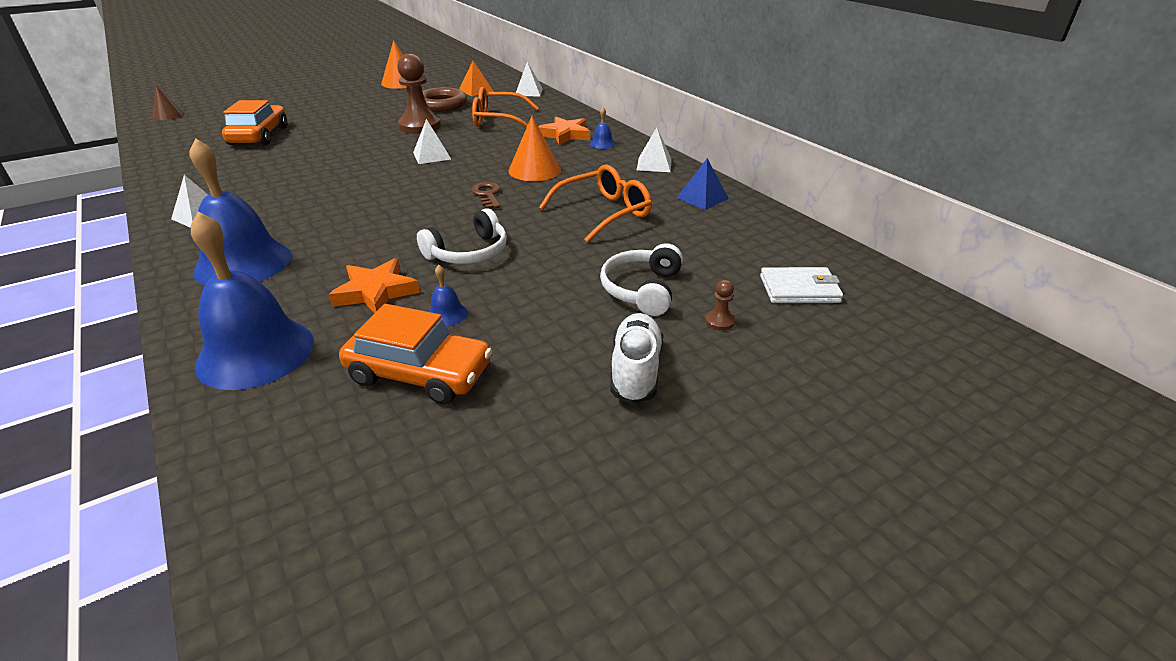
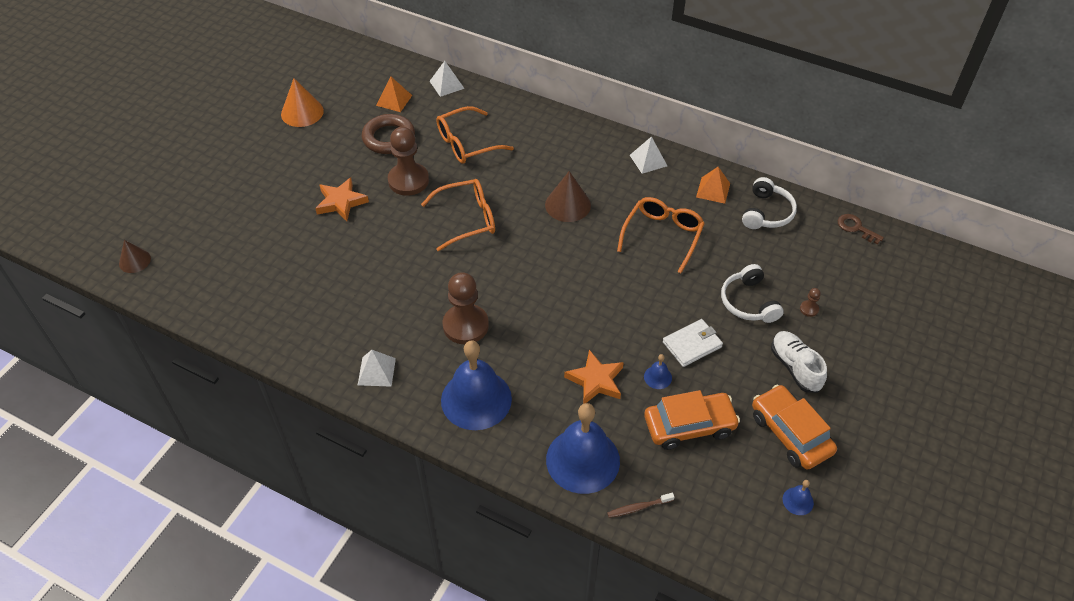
camera: 30 degrees left, 15 degrees up
orange car [222,100,288,145] -> orange car moved to [752,384,837,470]
white pyramid [413,119,452,164] -> orange glasses [421,179,495,251]
white headphones [417,208,507,264] -> white headphones moved to [742,177,797,229]
brown key [471,182,500,209] -> brown key moved to [838,214,884,245]
orange cone [508,116,561,181] -> brown cone [545,171,591,222]
orange star [538,116,590,145] -> orange star moved to [315,178,369,221]
blue bell [590,107,616,149] -> blue bell moved to [783,480,814,515]
blue pyramid [677,158,729,210] -> orange pyramid [696,167,730,204]
white wallet [760,267,843,303] -> white wallet moved to [663,319,723,367]
none -> brown pawn [443,272,489,344]
none -> brown toothbrush [607,493,674,518]

